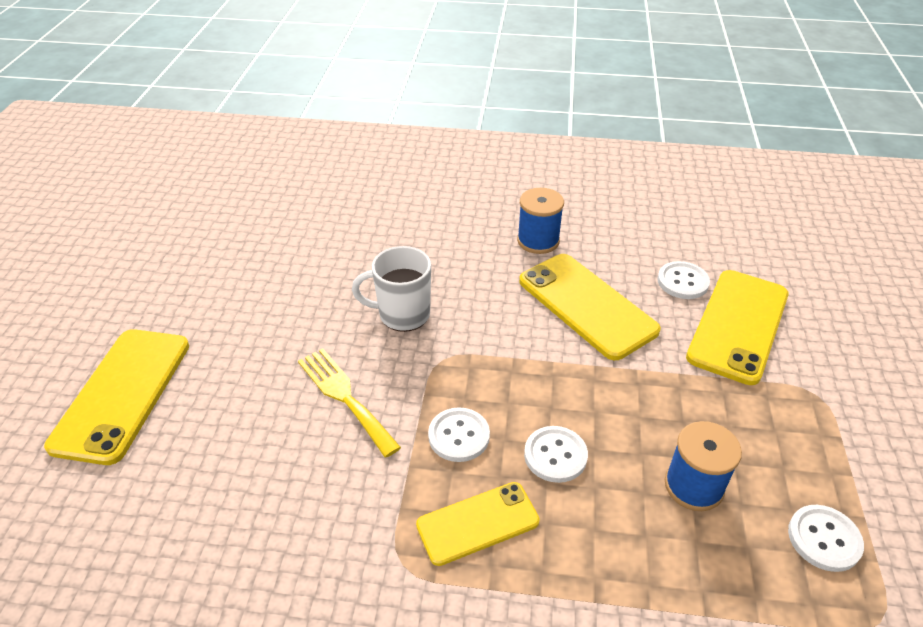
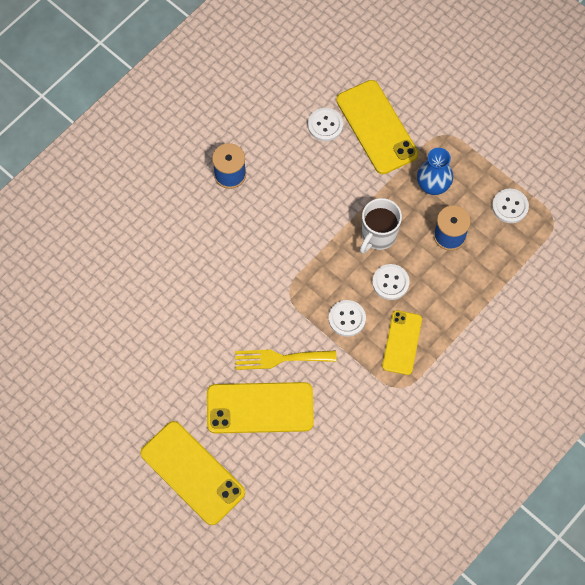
camera: 55 degrees left, 25 degrees up
white mug [352,246,431,332] -> white mug moved to [360,198,402,254]
yellow phone [519,254,661,360] -> yellow phone moved to [207,382,314,433]
none -> blue vase [417,148,453,195]

